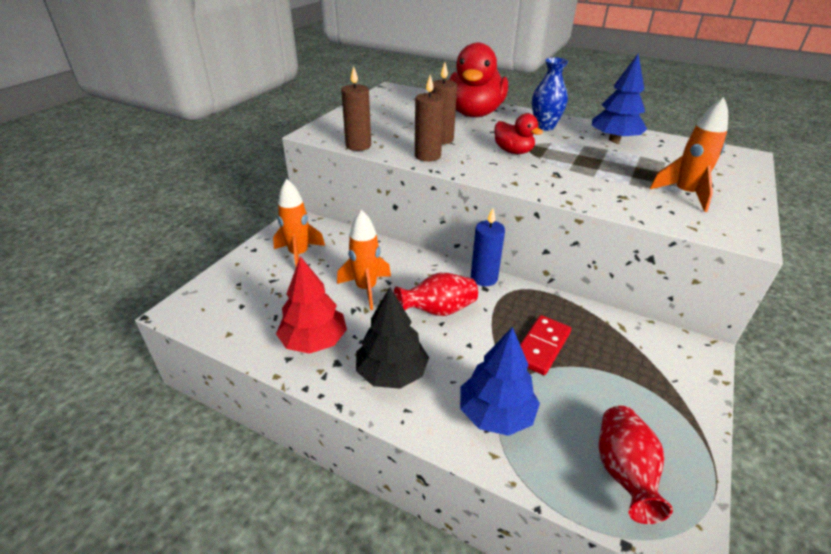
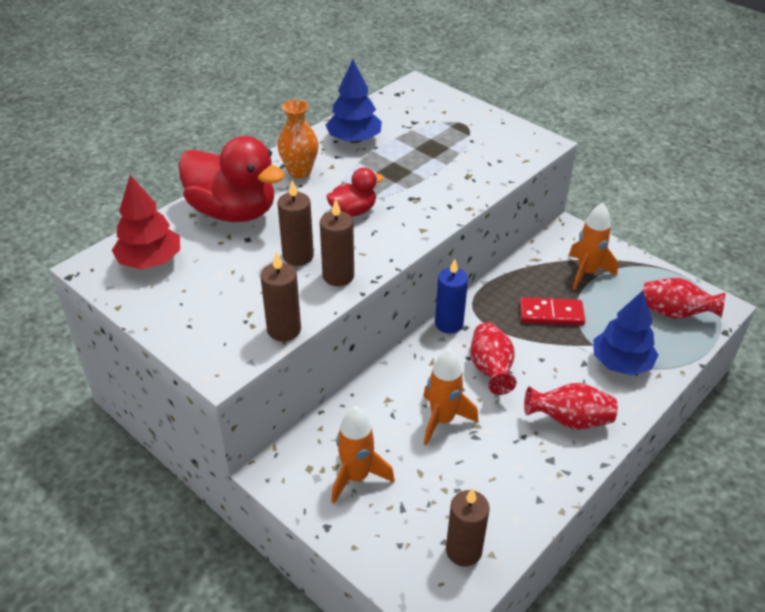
camera: 75 degrees left, 5 degrees up
red tree [276,256,347,354] -> red tree moved to [112,175,180,269]
black tree [356,287,429,389] -> red vase [524,383,618,430]
red domino [520,315,571,375] -> red domino turned 45 degrees counterclockwise [520,297,585,326]
blue vase [532,57,568,131] -> orange vase [277,100,318,179]
orange rocket [650,97,728,212] -> orange rocket moved to [569,203,618,290]
none -> brown candle [446,488,490,567]

